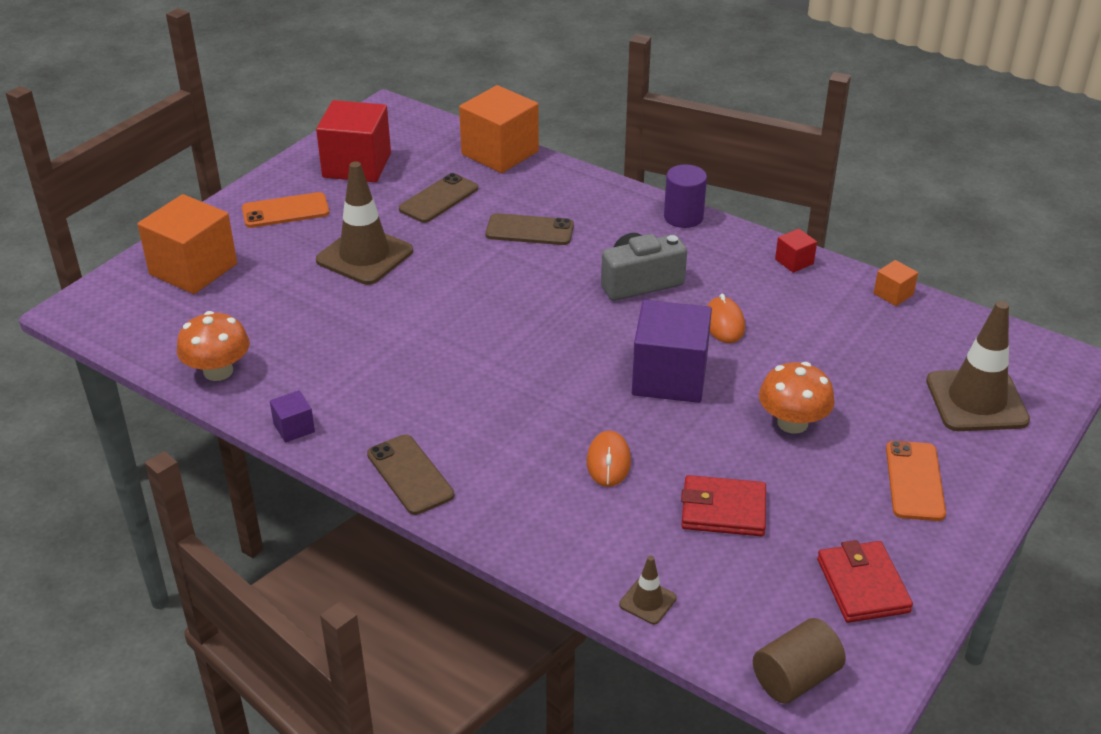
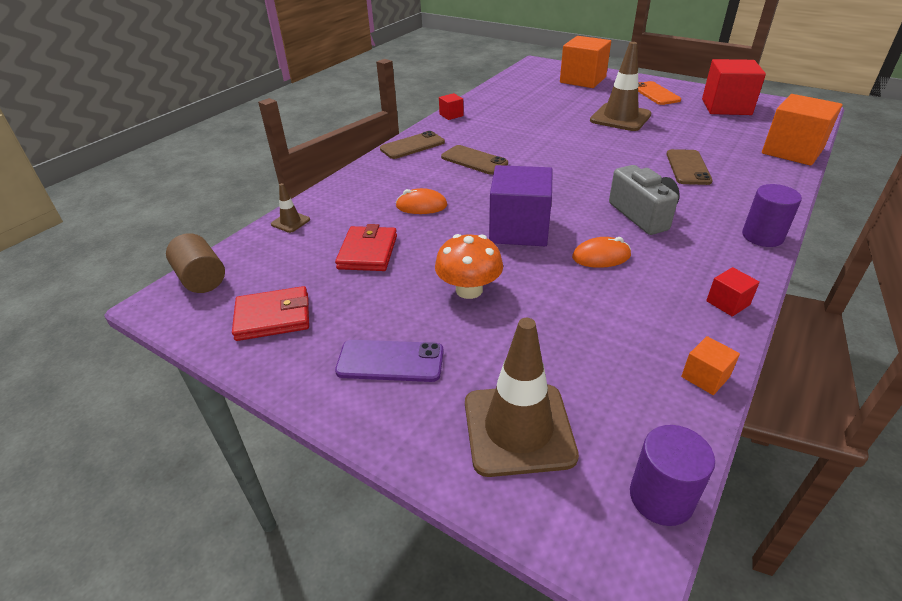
camera: 90 degrees right, 0 degrees up
orange mushroom [177,311,250,381] -> none
purple cube [270,390,315,443] -> red cube [439,93,464,120]
brown phone [399,173,478,223] -> brown phone moved to [441,145,508,175]
orange phone [886,441,946,521] -> purple phone [335,340,444,382]
none -> purple cylinder [630,425,715,526]

